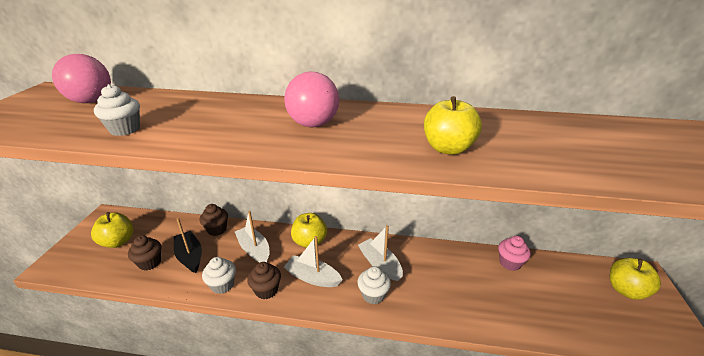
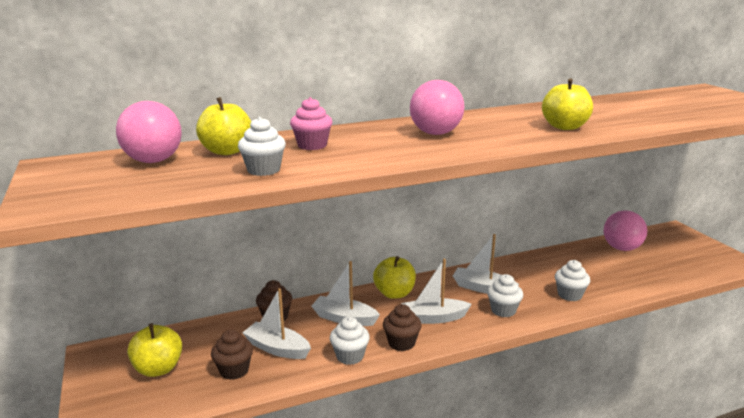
camera: 30 degrees left, 10 degrees down
black boat [174,218,202,273] -> white boat [242,288,311,359]
pink cupcake [498,236,531,271] -> pink cupcake moved to [290,97,332,150]
yellow apple [610,258,661,300] -> yellow apple moved to [196,97,251,155]
none -> white cupcake [555,260,590,301]
none -> pink ball [604,210,647,251]

